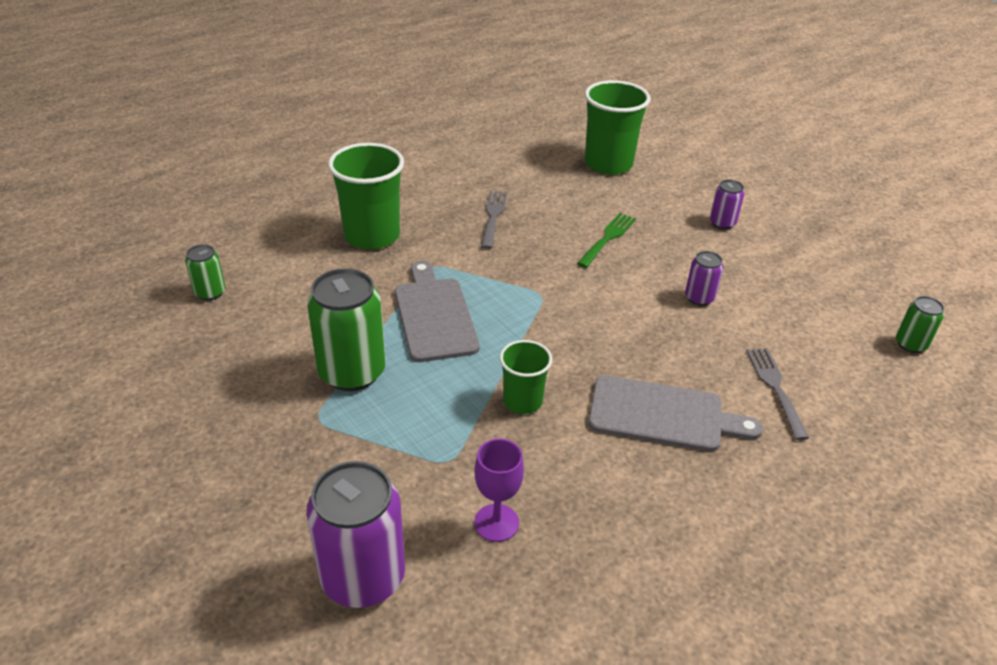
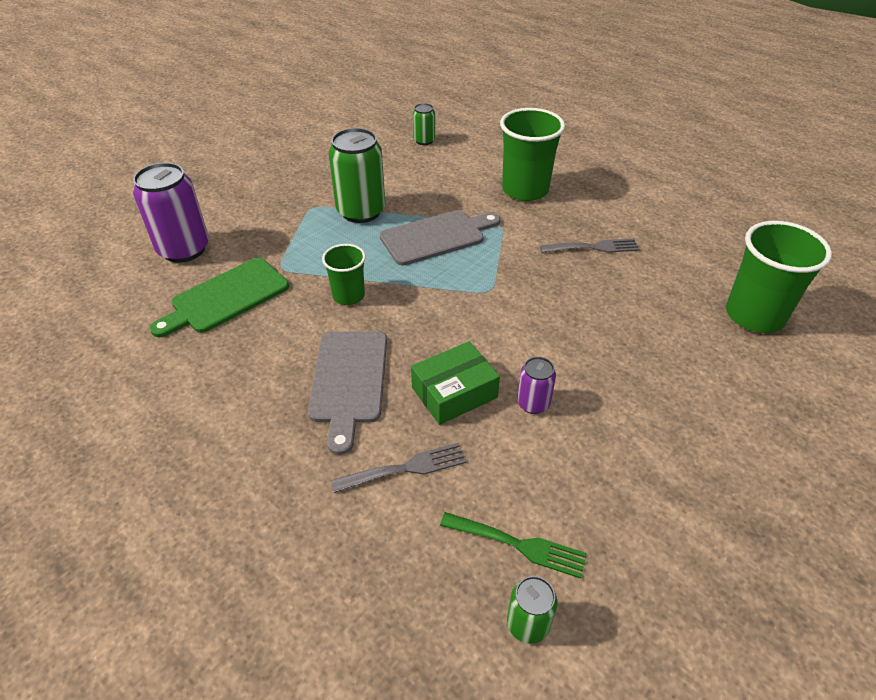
camera: 80 degrees right, 5 degrees up
purple goblet [474,438,524,542] -> green cutting board [150,258,289,337]
green fork [577,213,636,268] -> green fork moved to [440,512,587,578]
purple can [710,179,744,230] -> none
none -> green box [411,341,500,425]

